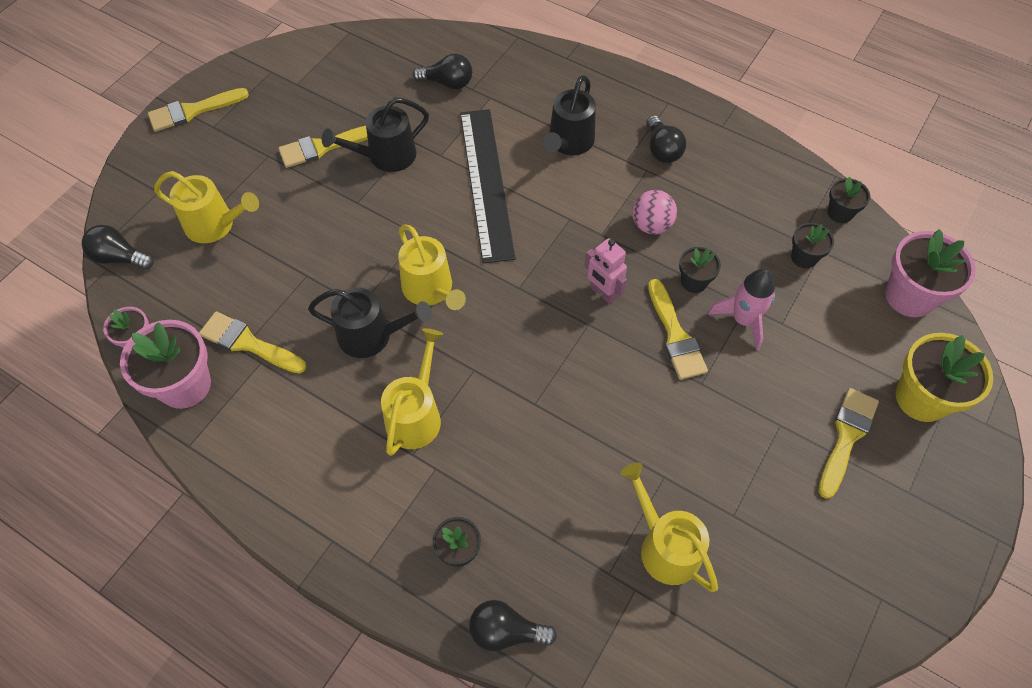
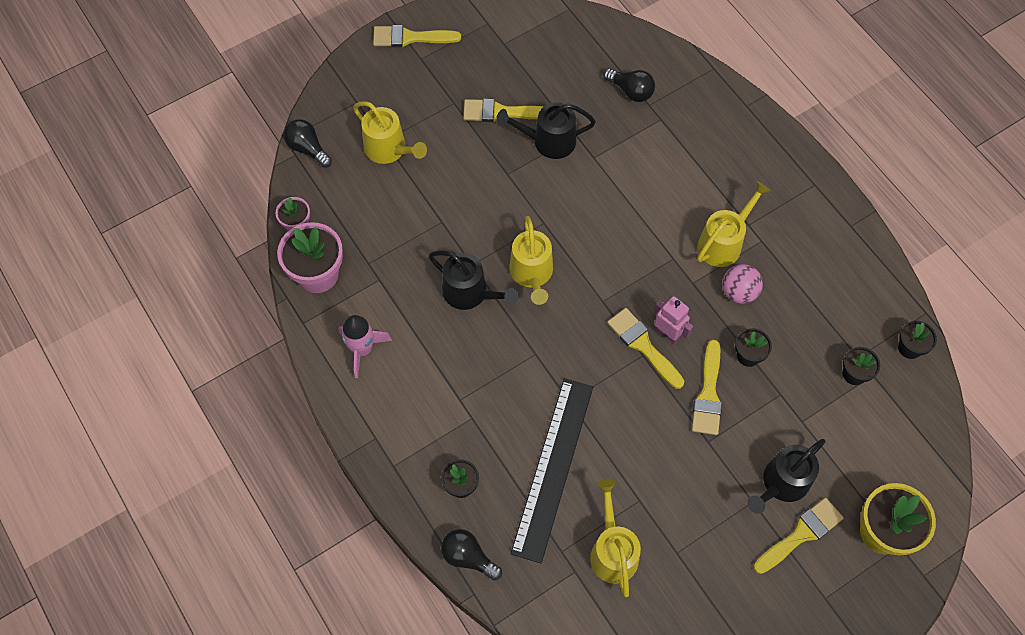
camera: 25 degrees right, 5 degrees up
yellow brush [199,311,307,374] -> yellow brush moved to [607,308,684,389]
yellow watering can [381,328,443,456] -> yellow watering can moved to [697,181,771,267]
black ruler [460,109,516,263] -> black ruler moved to [511,378,593,563]
black watering can [543,75,596,155] -> black watering can moved to [747,439,825,514]
pink robot [584,238,627,304] -> pink robot turned 150 degrees clockwise [654,296,693,344]
black light bulb [646,115,686,163] -> none
pink rocket [708,269,775,350] -> pink rocket moved to [338,315,392,378]
pink flower pot [885,229,976,317] -> none

